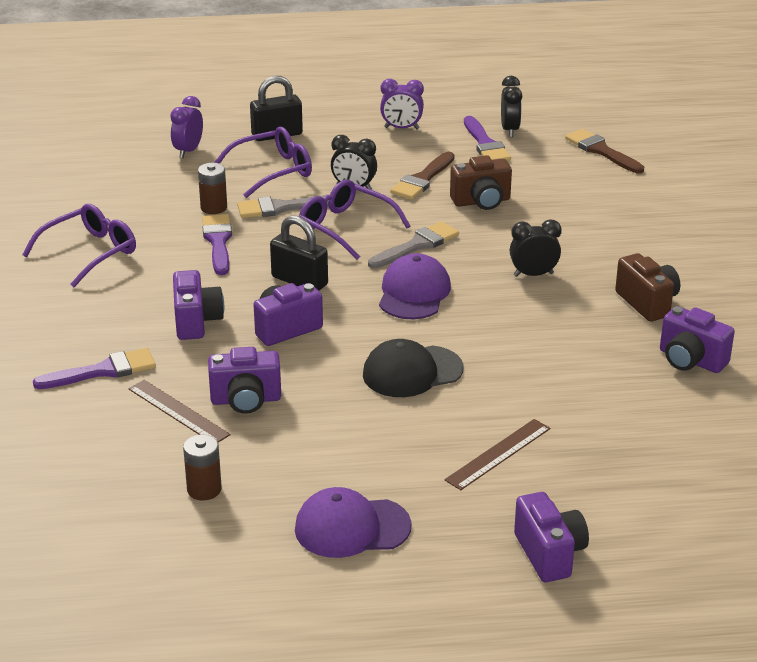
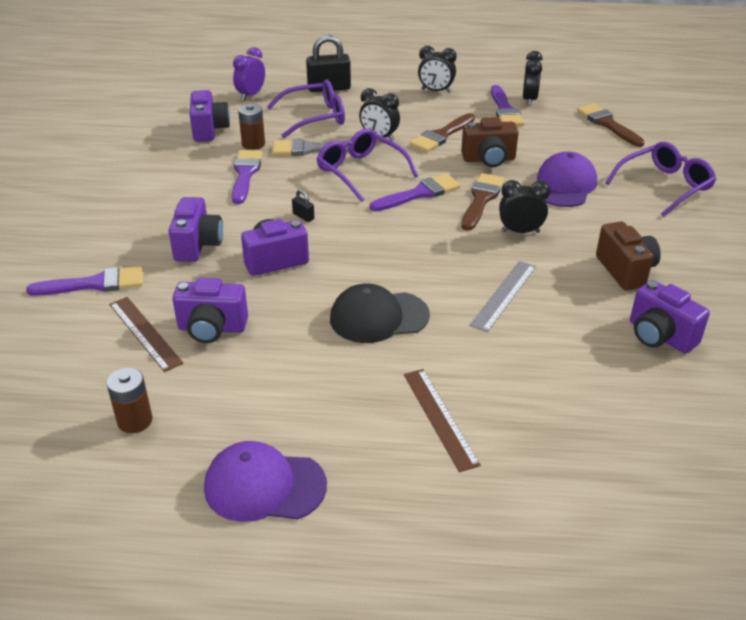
camera: 10 degrees right, 5 degrees up
purple glasses [22,204,136,287] -> purple glasses moved to [605,142,716,217]
black padlock [270,215,328,291] -> black padlock [292,189,314,222], size x0.45
grey brush [368,221,459,269] -> purple brush [370,174,461,211]
purple cap [379,253,451,319] -> purple cap moved to [537,151,597,207]
purple clock [380,79,424,129] -> black clock [418,46,457,93]
brown ruler [444,419,550,490] -> brown ruler turned 75 degrees counterclockwise [404,369,481,472]
purple camera [514,492,589,582] -> purple camera moved to [190,90,230,142]
none -> brown brush [461,173,504,231]
none -> grey ruler [469,261,536,332]

